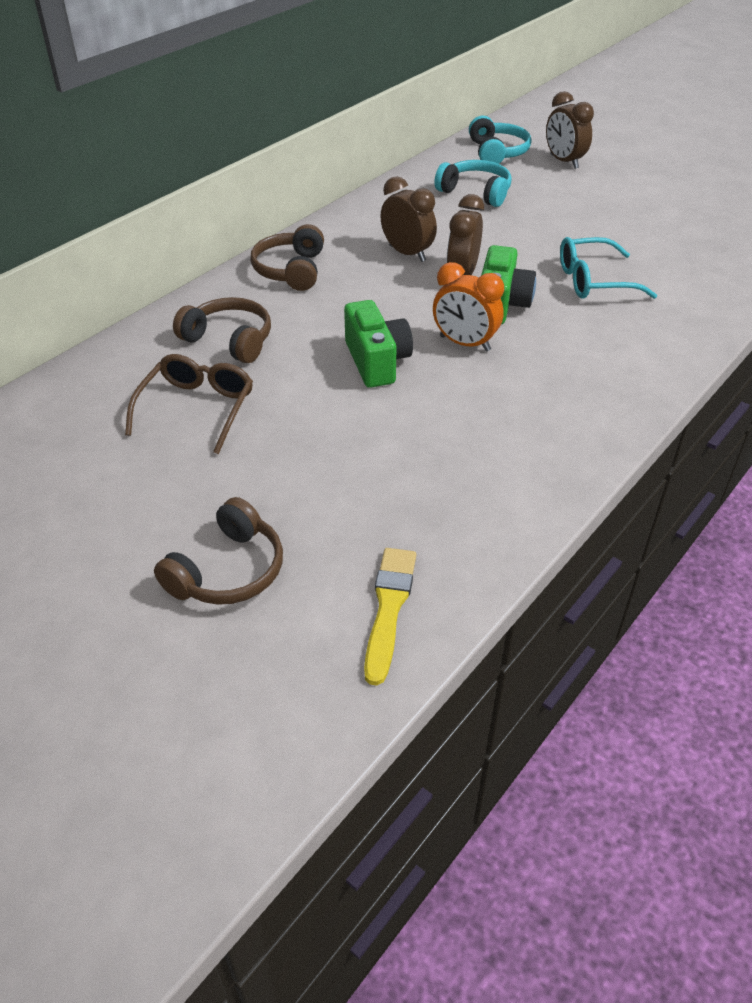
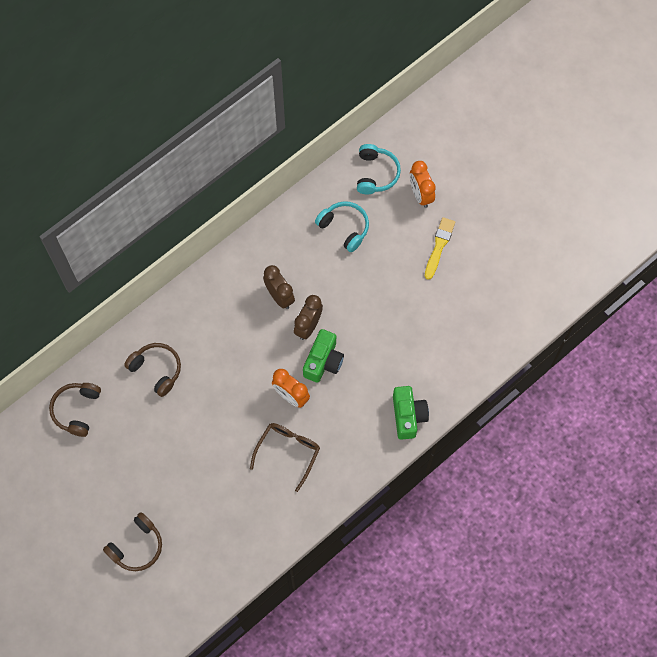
camera: 10 degrees right, 25 degrees up
brown glasses [125,354,253,454] -> brown glasses moved to [250,423,320,492]
brown headphones [250,224,324,291] -> brown headphones moved to [49,383,101,437]
green camera [344,300,413,388] -> green camera moved to [393,386,429,440]
yellow brush [364,548,416,686] -> yellow brush moved to [425,217,455,280]
brown clock [546,91,594,169] -> orange clock [410,161,436,208]
turquoise glasses [560,237,658,299] -> none

